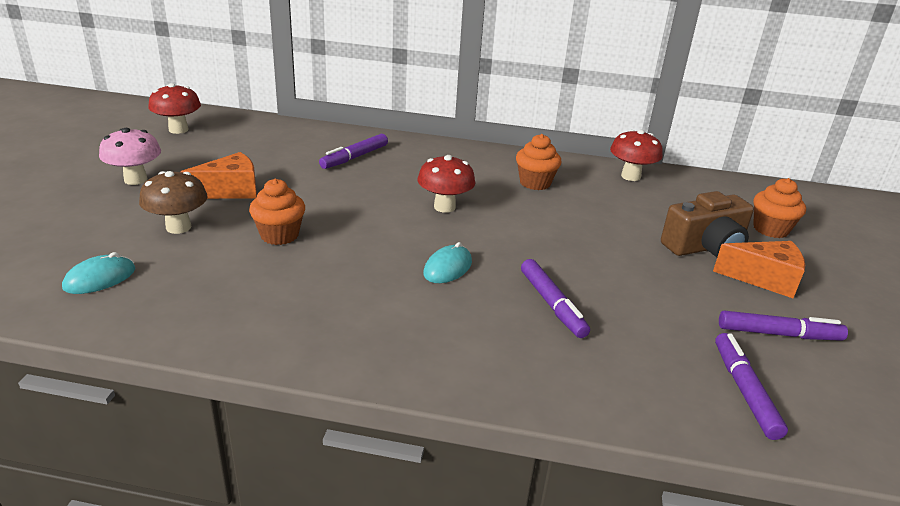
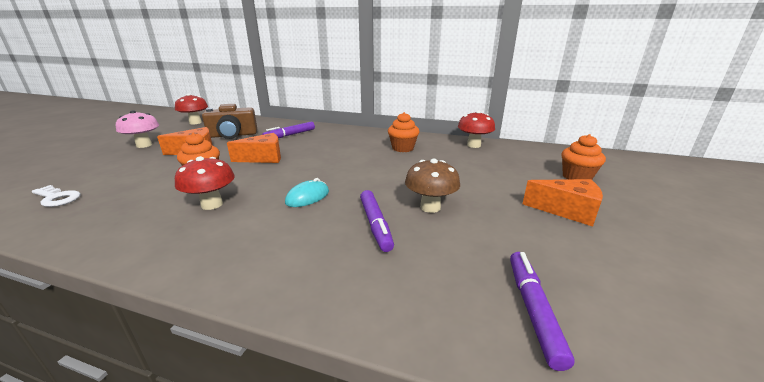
camera: 10 degrees right, 5 degrees down
turquoise mouse [62,252,135,294] -> white key [32,185,81,207]
brown mushroom [139,171,208,234] -> brown mushroom moved to [405,159,460,213]
red mushroom [417,155,475,213] -> red mushroom moved to [175,156,235,210]
brown camera [661,191,754,257] -> brown camera moved to [202,104,257,139]
purple marker [719,311,848,341] -> none
none -> orange cheese [227,133,281,163]

